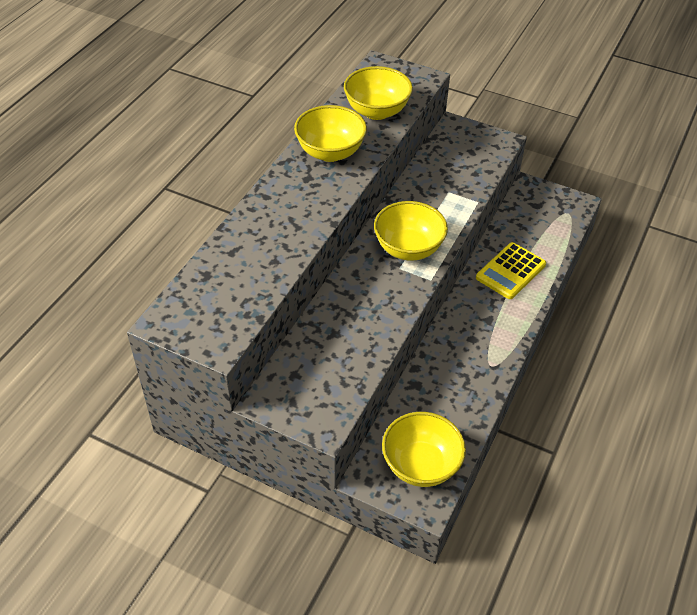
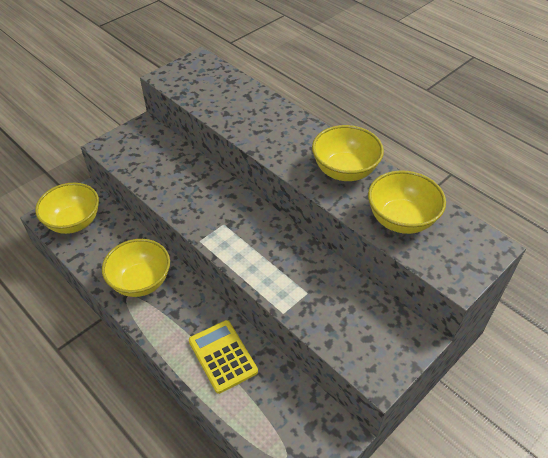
camera: 110 degrees right, 0 degrees up
yellow bowl [374,201,448,261] -> yellow bowl moved to [102,239,170,297]

